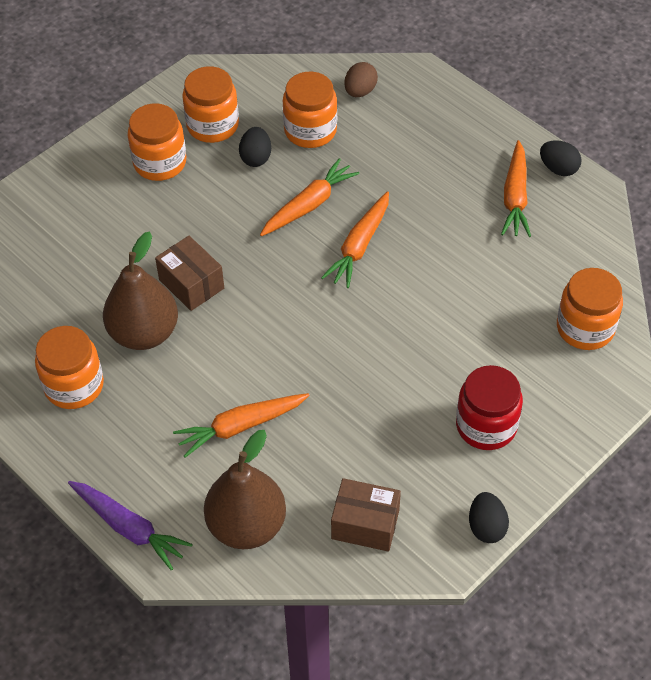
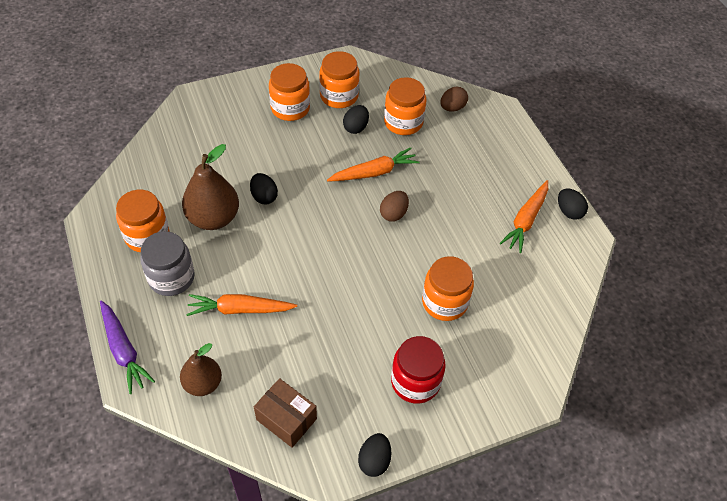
camera: 20 degrees right, 0 degrees up
brown box [155,236,224,311] -> black egg [250,173,278,205]
brown pear [204,430,286,549] -> brown pear [180,343,222,396], size x0.64
orange carrot [321,191,389,288] -> brown egg [380,191,409,222]
orange jar [557,268,623,350] -> orange jar moved to [422,256,474,321]
none -> grey jar [140,231,195,296]

